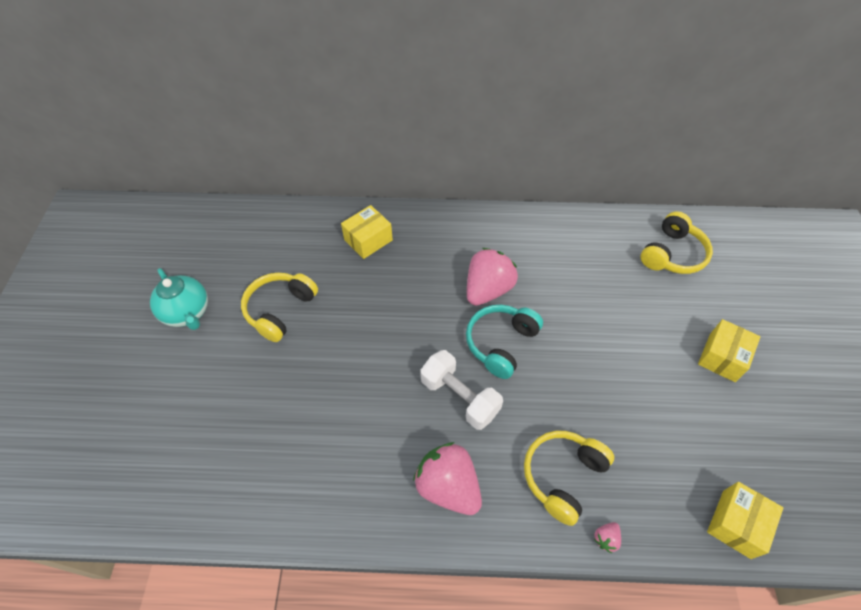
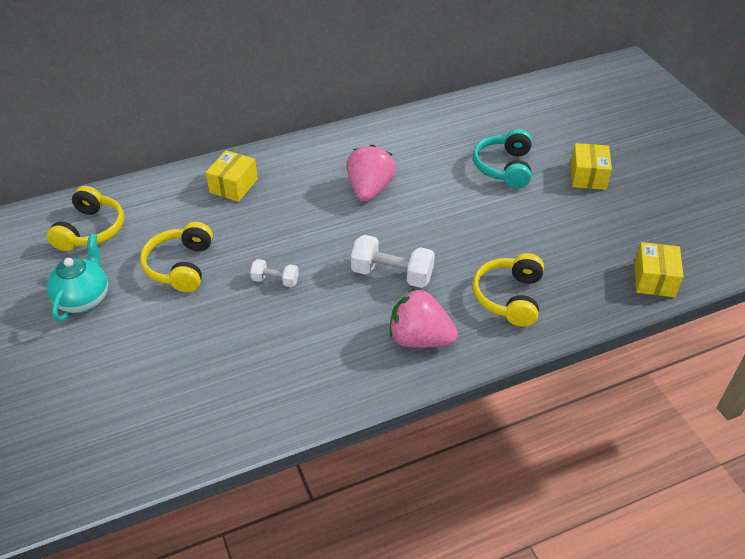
camera: 25 degrees left, 10 degrees down
turquoise teapot [150,268,208,330] -> turquoise teapot turned 105 degrees counterclockwise [47,234,108,322]
turquoise headphones [466,305,543,379] -> turquoise headphones moved to [473,129,532,188]
pink strawberry [594,522,621,553] -> none
yellow headphones [641,211,713,274] -> yellow headphones moved to [47,186,124,251]
none -> white dumbbell [250,259,299,287]

